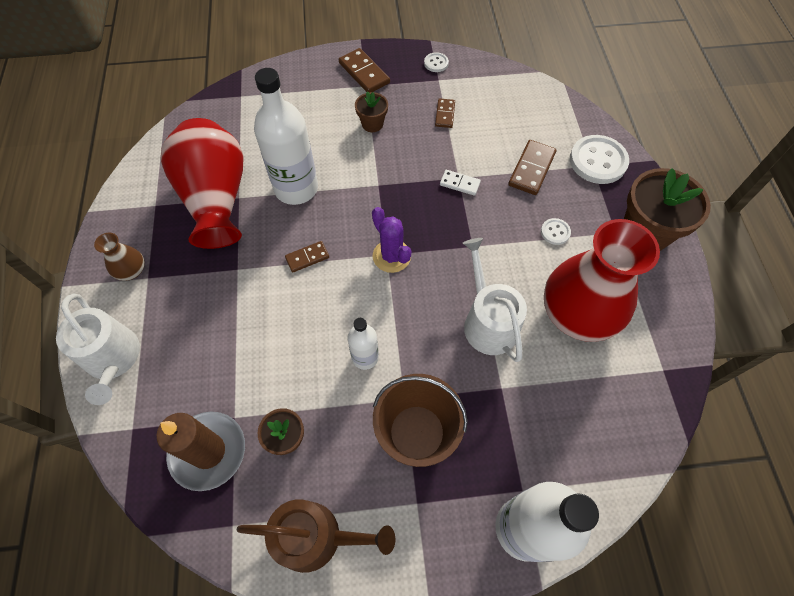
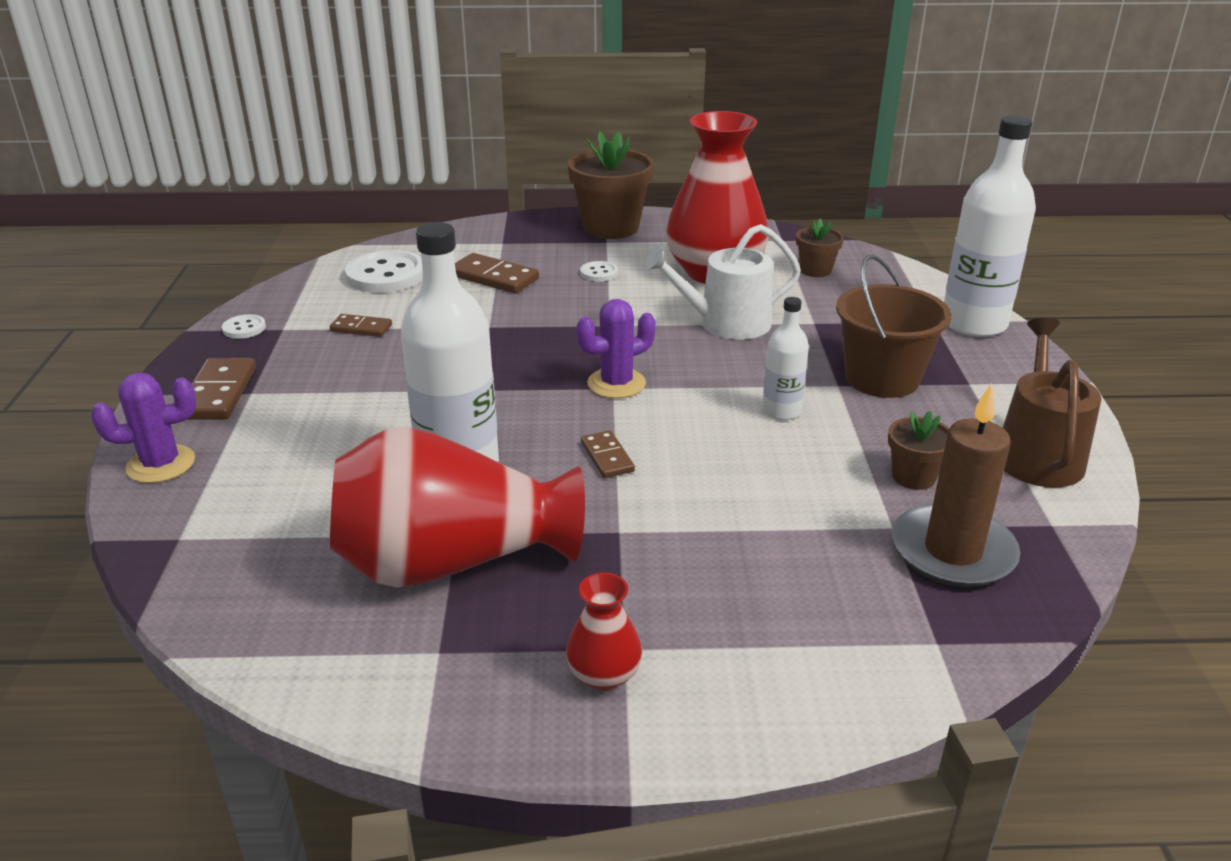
camera: 85 degrees left, 30 degrees down
white watering can [56,293,140,405] -> none
brown vase [94,233,145,281] -> red vase [566,572,642,690]
brown domino [339,48,390,92] -> brown domino turned 60 degrees counterclockwise [187,358,256,420]
brown flower pot [355,91,388,132] -> brown flower pot moved to [796,219,844,277]
white domino [440,170,481,196] -> none
white button [570,135,629,184] -> white button moved to [345,250,423,293]
none -> purple cactus [91,373,196,483]

